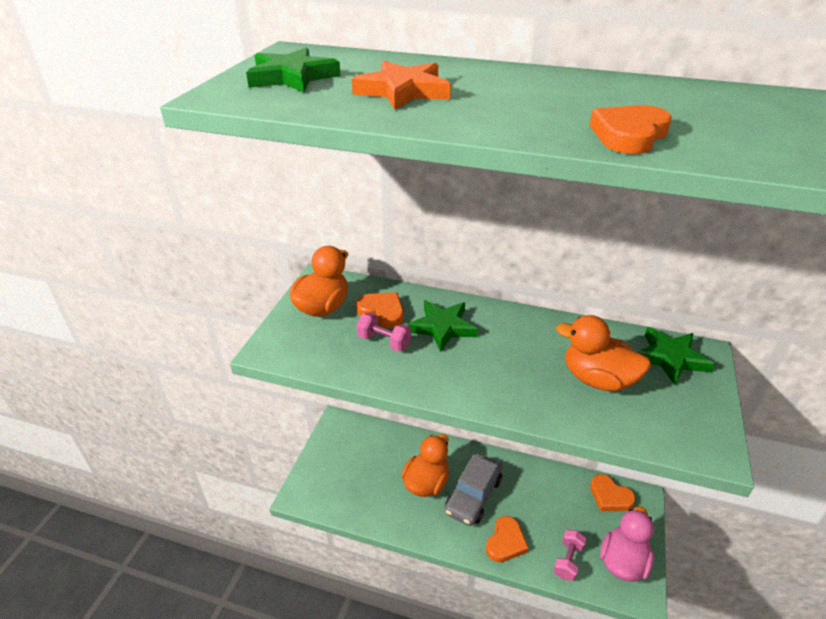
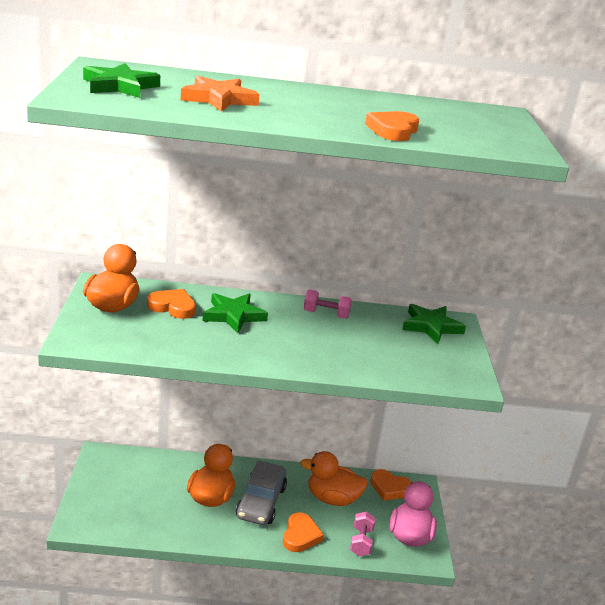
camera: 20 degrees left, 10 degrees down
pink dumbbell [356,313,411,352] -> pink dumbbell moved to [303,289,352,319]
orange duck [556,315,651,391] -> orange duck moved to [300,451,368,506]

